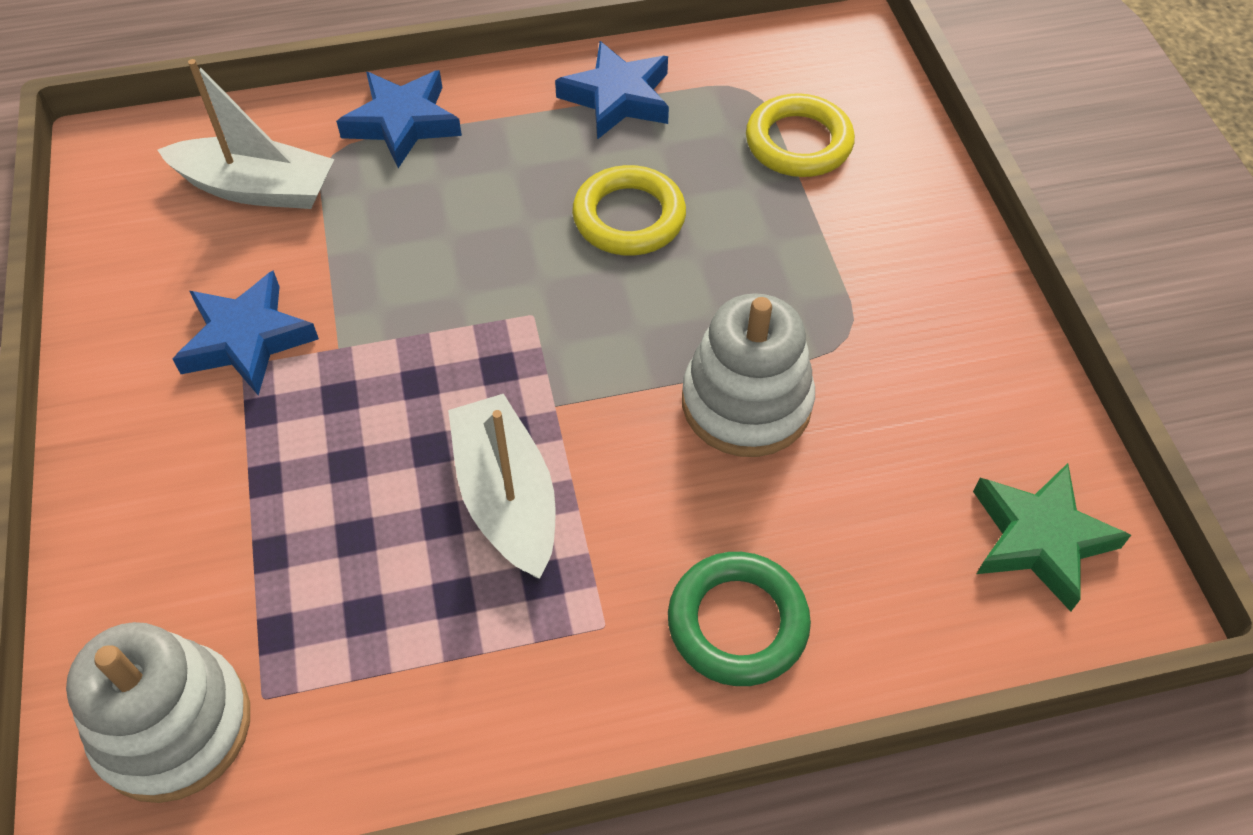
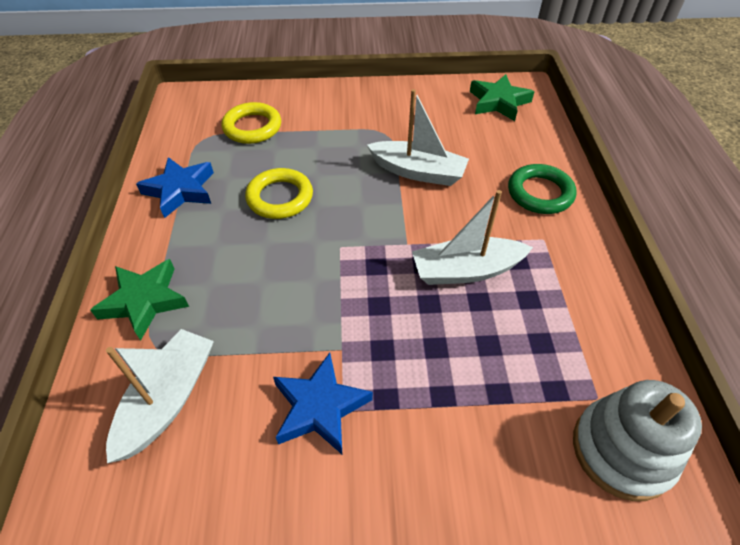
camera: 80 degrees left, 5 degrees down
blue star [336,70,462,168] -> green star [90,259,189,340]
white stacking toy [682,293,815,457] -> white boat [367,89,469,186]

